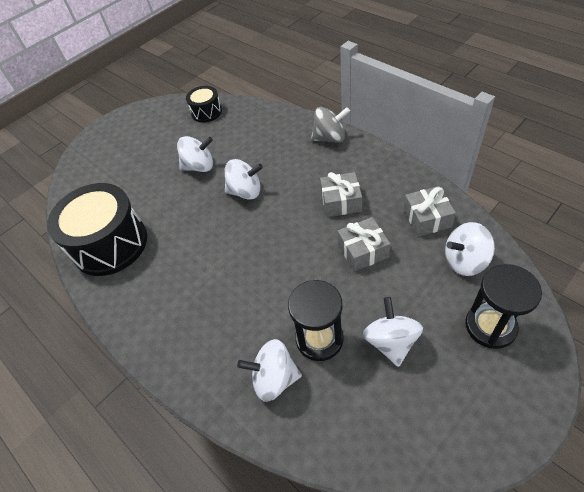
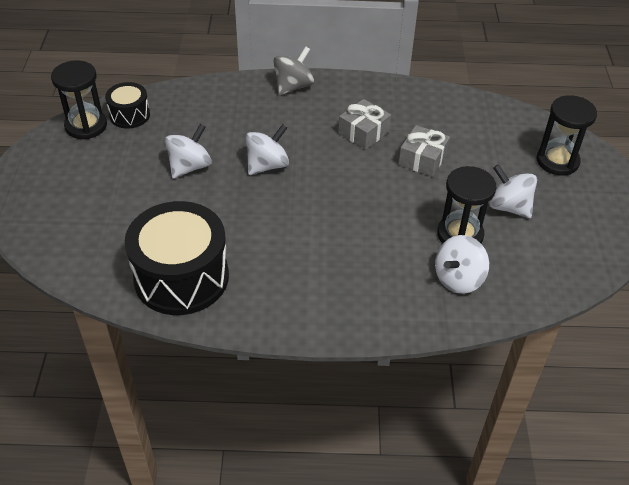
camera: 50 degrees left, 5 degrees down
grey gift [403,186,456,236] -> none
white spinning top [445,222,495,276] -> none
none -> black hourglass [51,60,107,139]

